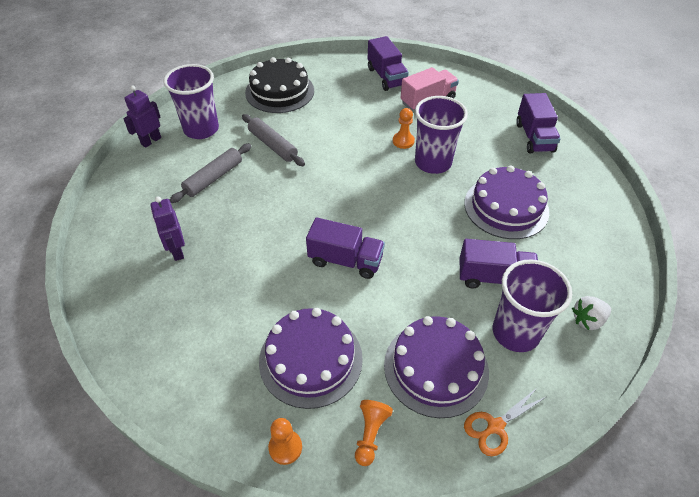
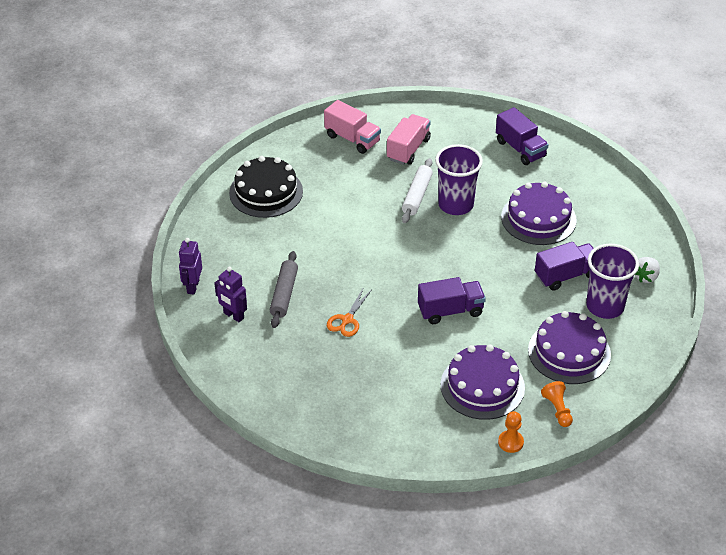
camera: 30 degrees left, 5 degrees down
purple robot [151,197,185,261] -> purple robot moved to [214,267,247,322]
purple cup [163,64,219,139] -> none
grey rolling pin [242,114,305,166] -> none
purple truck [368,36,409,91] -> pink truck [324,100,381,154]
orange pawn [393,108,415,149] -> white rolling pin [402,158,433,223]
orange scissors [464,387,546,456] -> orange scissors moved to [327,287,372,337]

